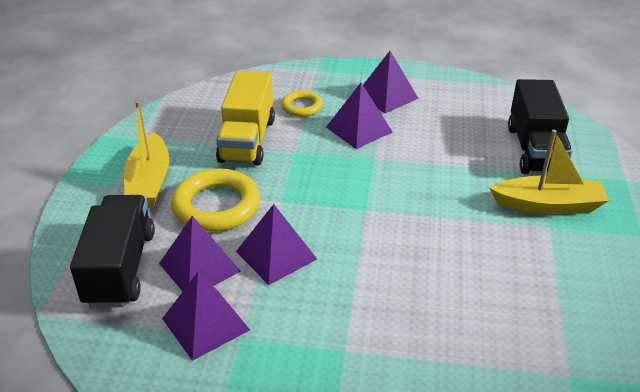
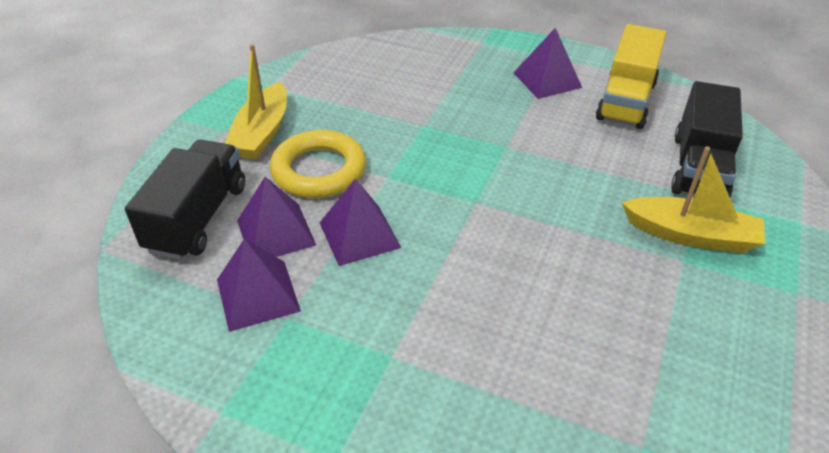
camera: 15 degrees right, 5 degrees up
yellow truck [216,71,275,165] -> yellow truck moved to [596,24,667,129]
yellow ring [282,90,323,117] -> none
purple pyramid [326,83,392,149] -> none

